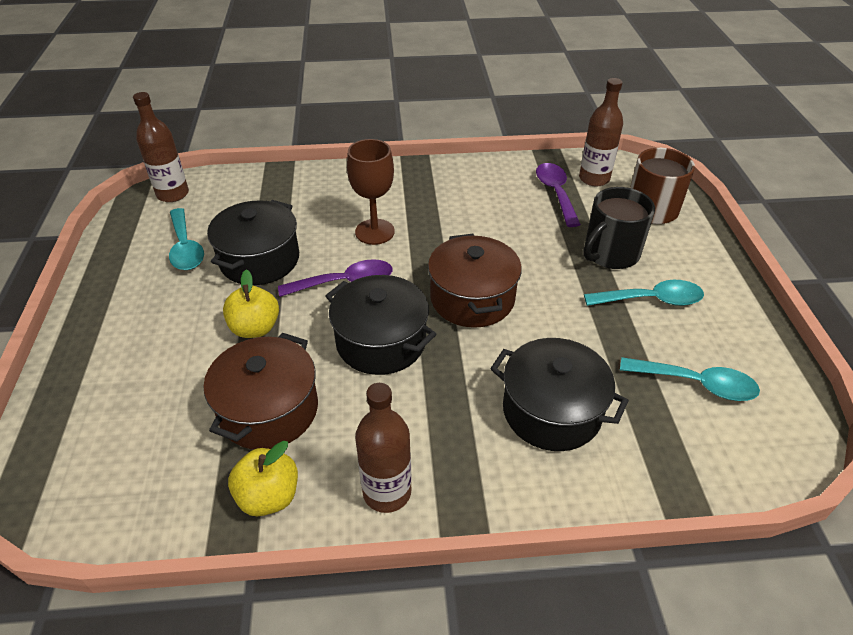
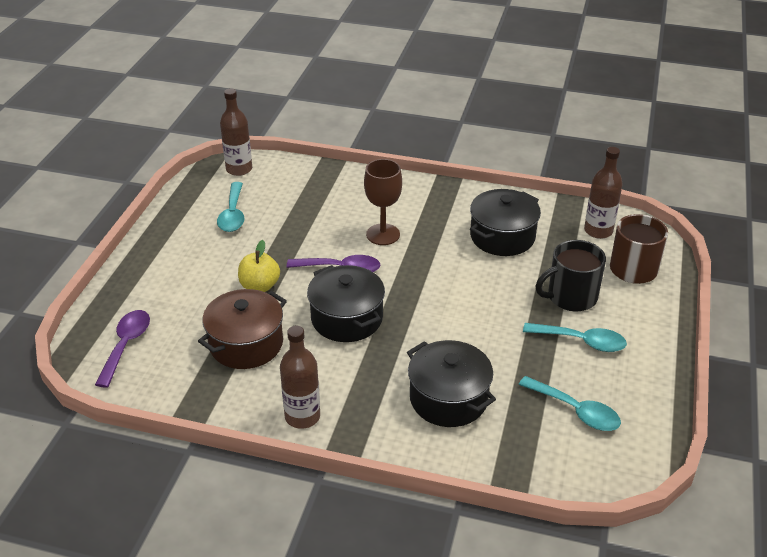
camera: 20 degrees right, 5 degrees down
black pot [207,200,299,285] -> black pot moved to [470,189,541,256]
yellow apple [228,441,298,516] -> none
brown pot [428,234,522,328] -> none
purple spoon [536,163,581,227] -> purple spoon moved to [95,310,150,388]

